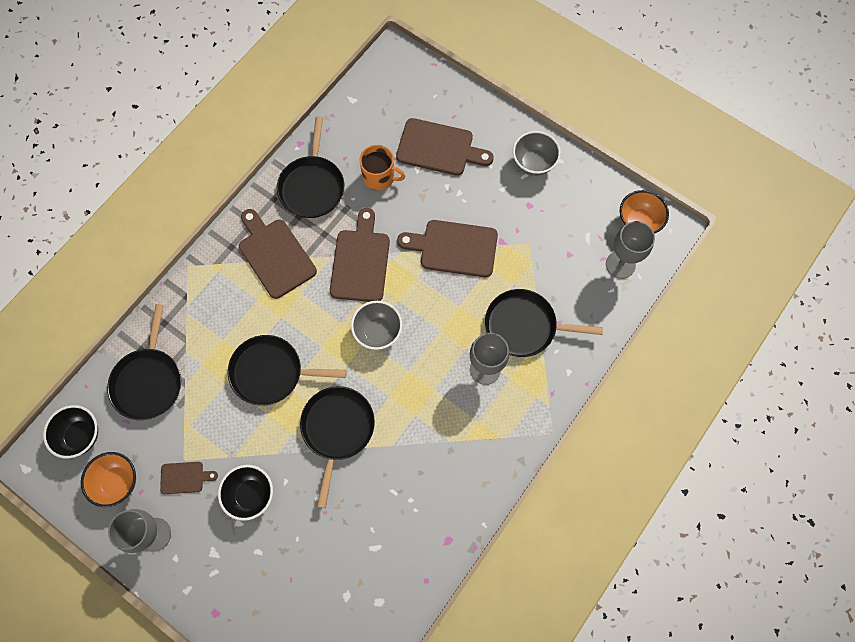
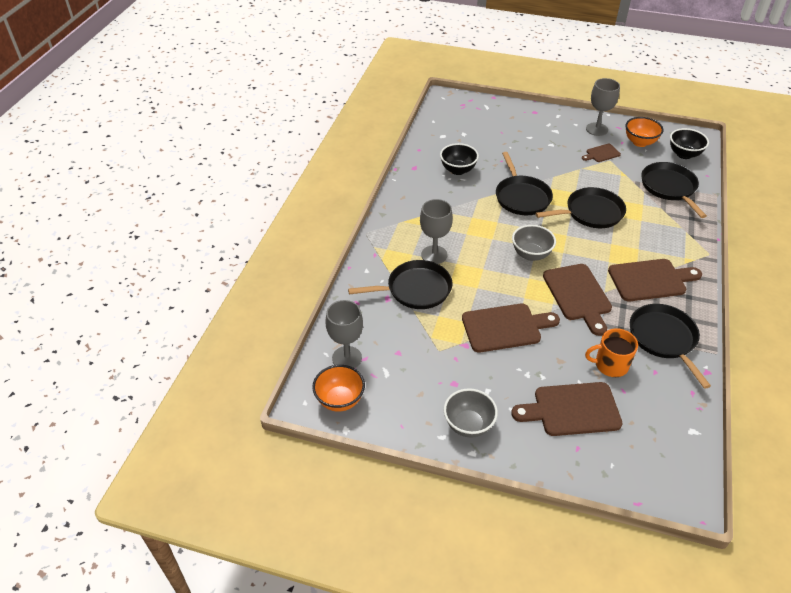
camera: 160 degrees right, 25 degrees down
black bowl [218,465,273,521] -> black bowl moved to [440,143,479,175]
brown cutting board [239,209,317,299] -> brown cutting board turned 45 degrees counterclockwise [608,259,702,301]

